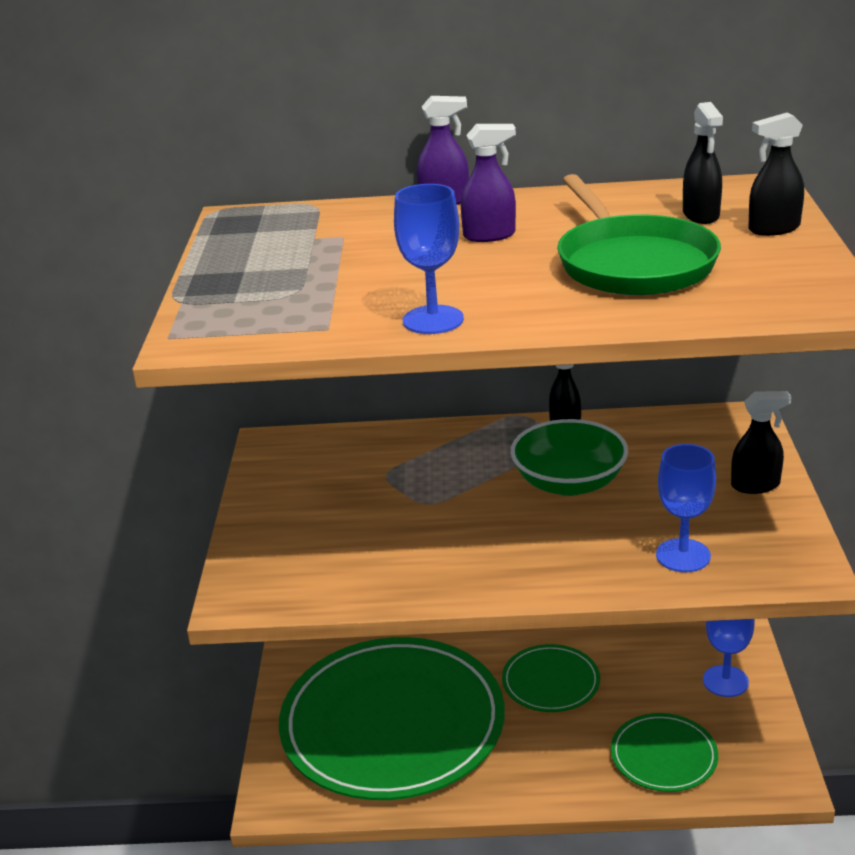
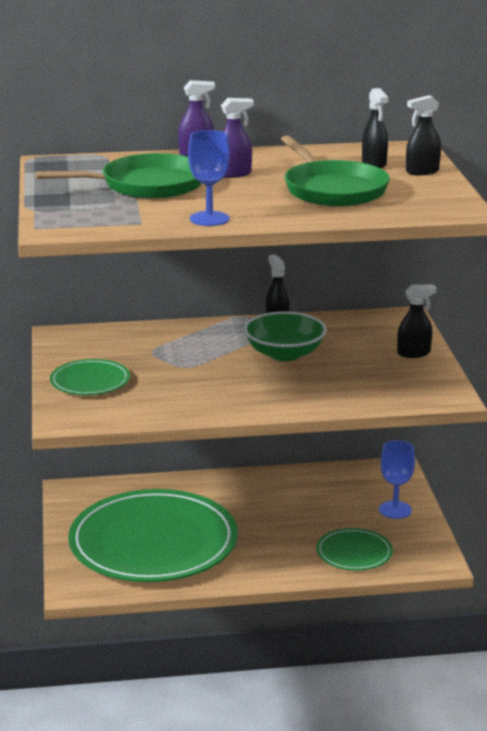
camera: 10 degrees left, 5 degrees down
green plate [502,644,600,712] -> green plate moved to [50,359,130,395]
blue goblet [656,444,716,572] -> none
none -> green pan [35,153,202,199]

